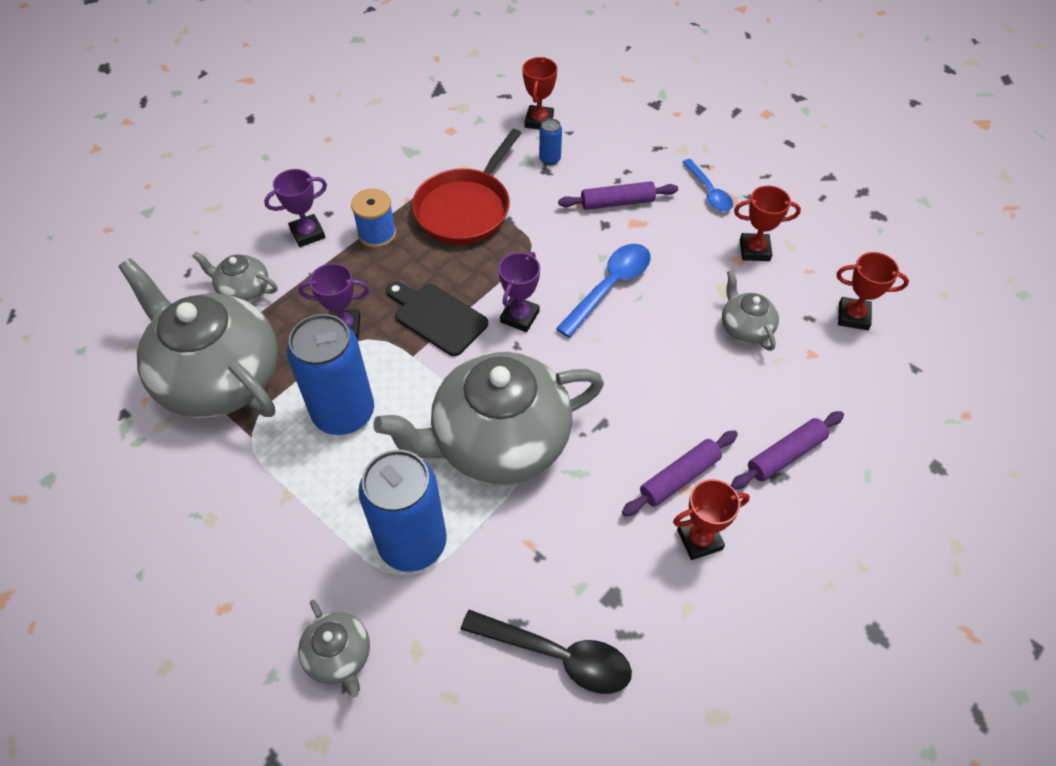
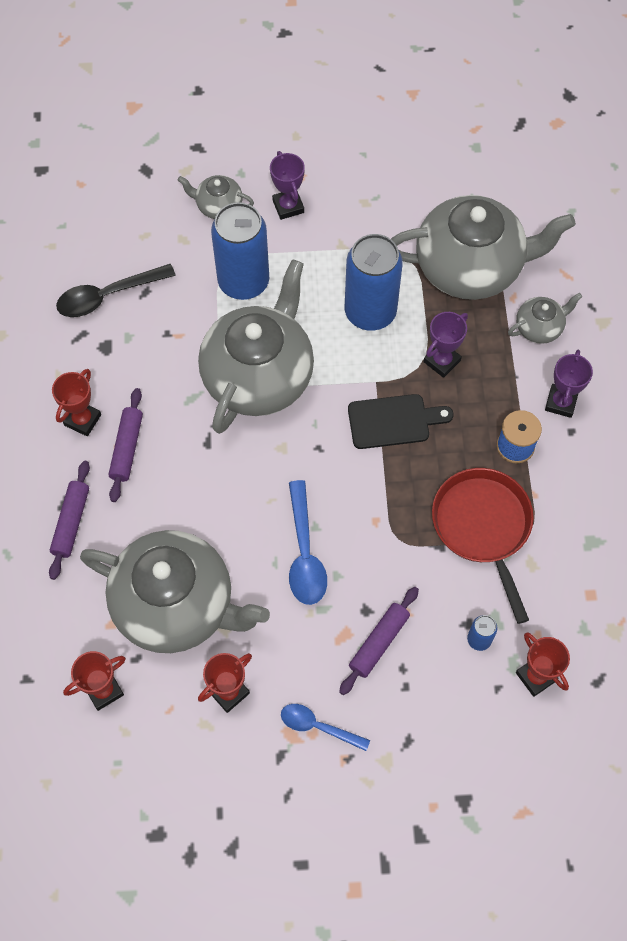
camera: 135 degrees right, 10 degrees up
purple trophy [498,252,540,332] -> purple trophy moved to [270,151,305,220]
grey teapot [722,270,779,351] -> grey teapot [80,530,270,653], size x2.26

